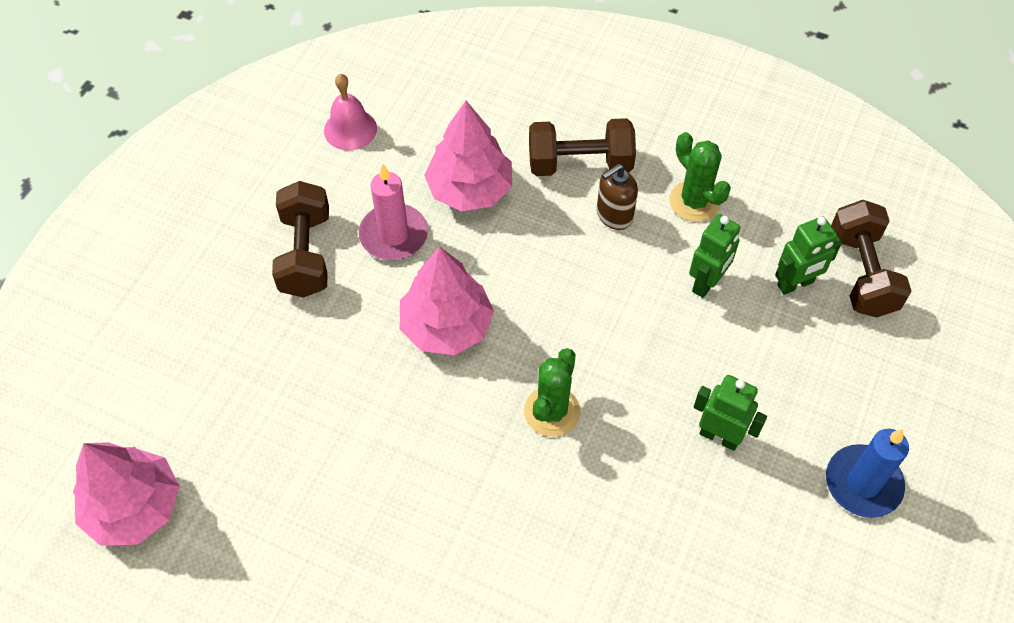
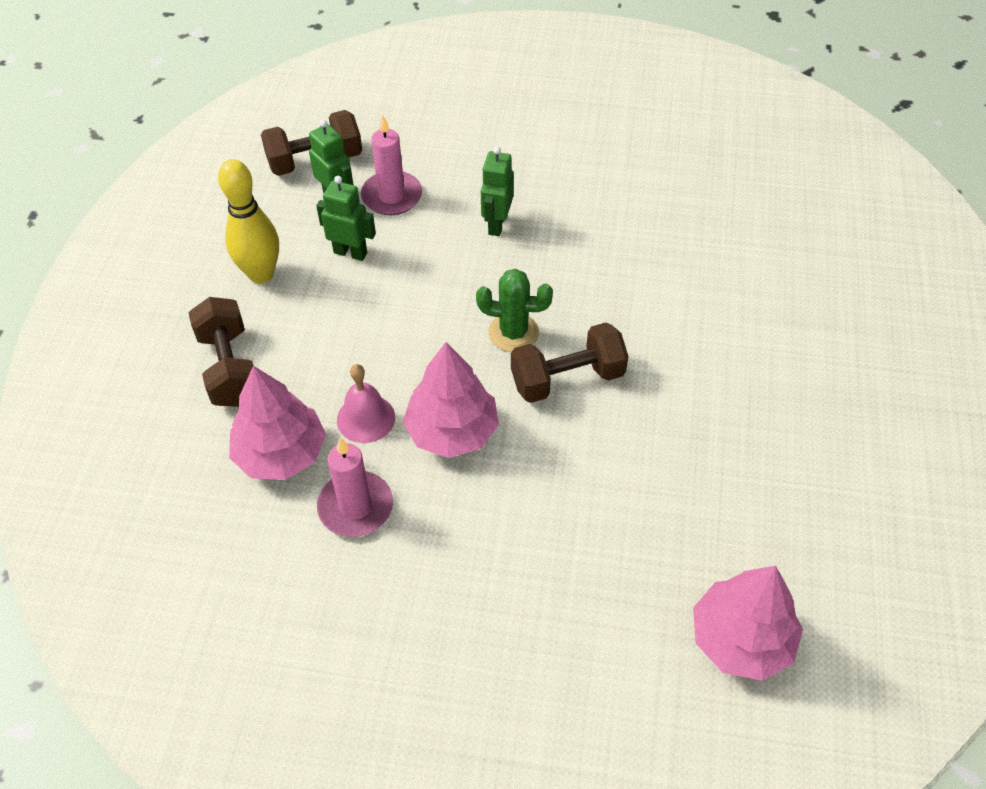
camera: 105 degrees left, 5 degrees down
brown dumbbell [272,181,329,298] -> brown dumbbell moved to [511,322,629,403]
pink bell [324,74,377,150] -> pink bell moved to [337,364,395,443]
brown soap dispenser [597,164,638,230] -> none
green cactus [670,132,731,222] -> yellow bowling pin [218,159,279,284]
blue candle [826,429,909,518] -> none
none -> pink candle [361,114,422,215]

